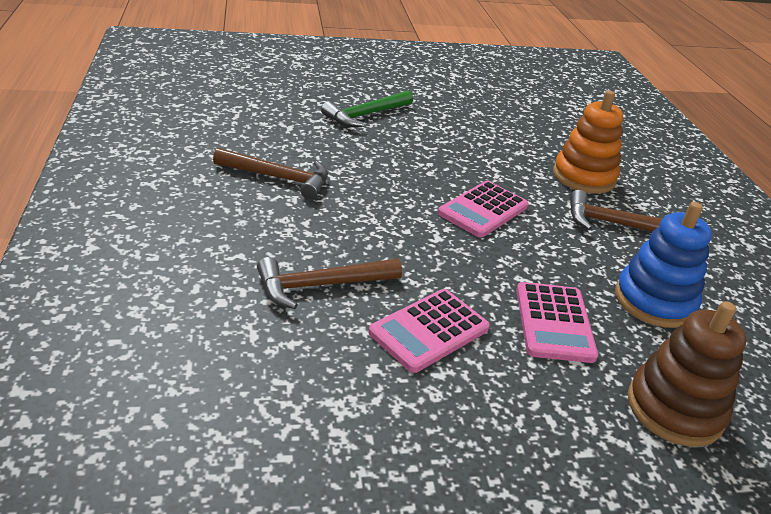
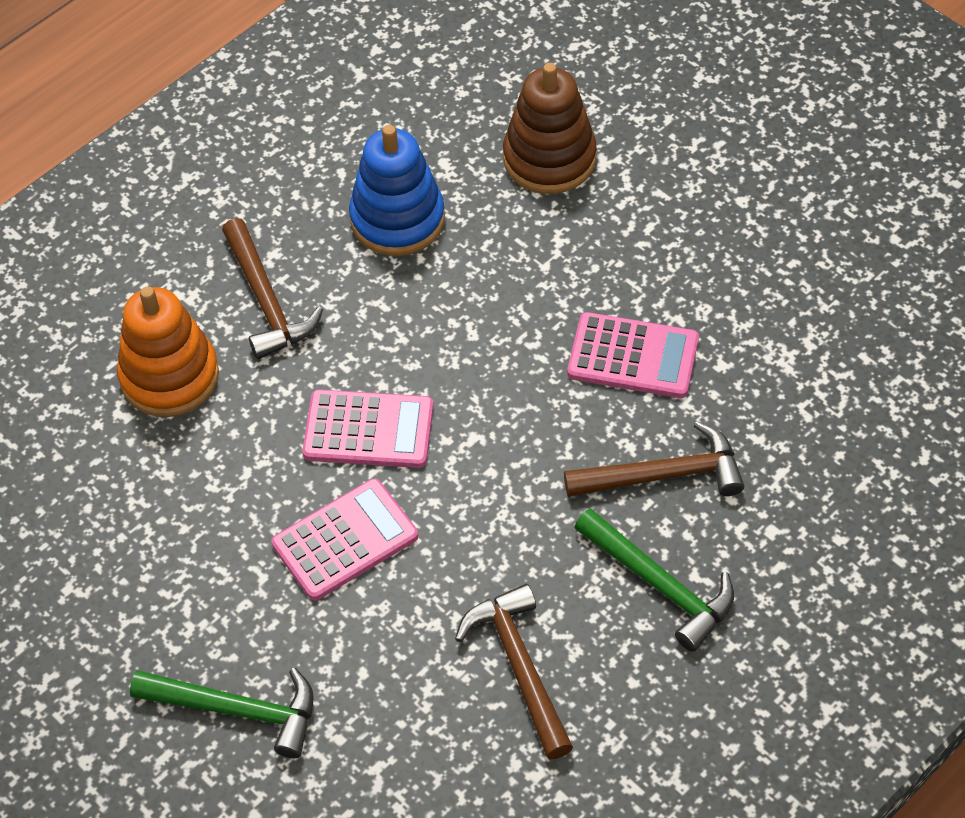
camera: 120 degrees left, 20 degrees up
brown hammer [257,257,402,309] -> brown hammer turned 45 degrees counterclockwise [564,421,744,497]
pink calculator [516,282,598,363] -> pink calculator moved to [272,479,418,600]
none -> green hammer [574,508,734,652]

